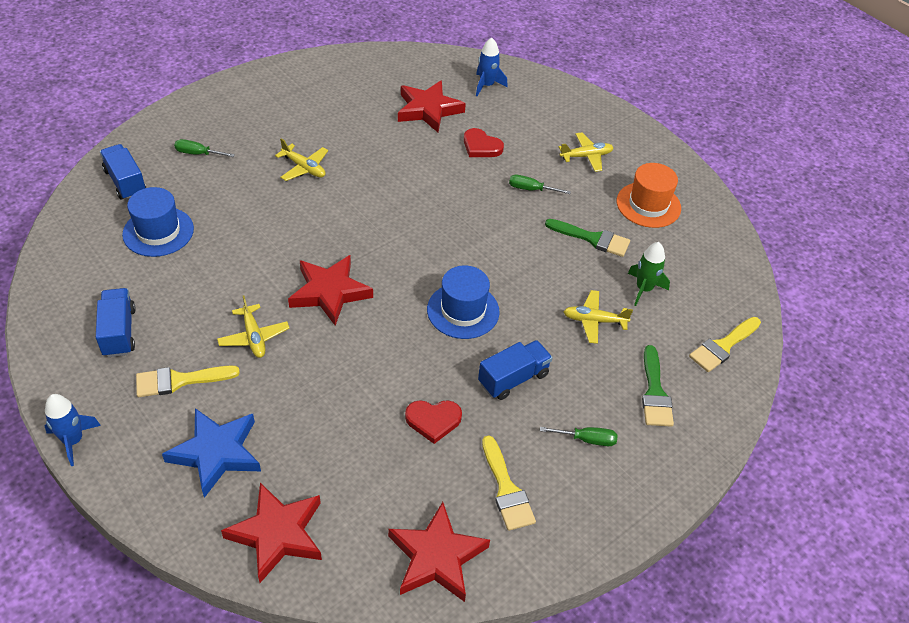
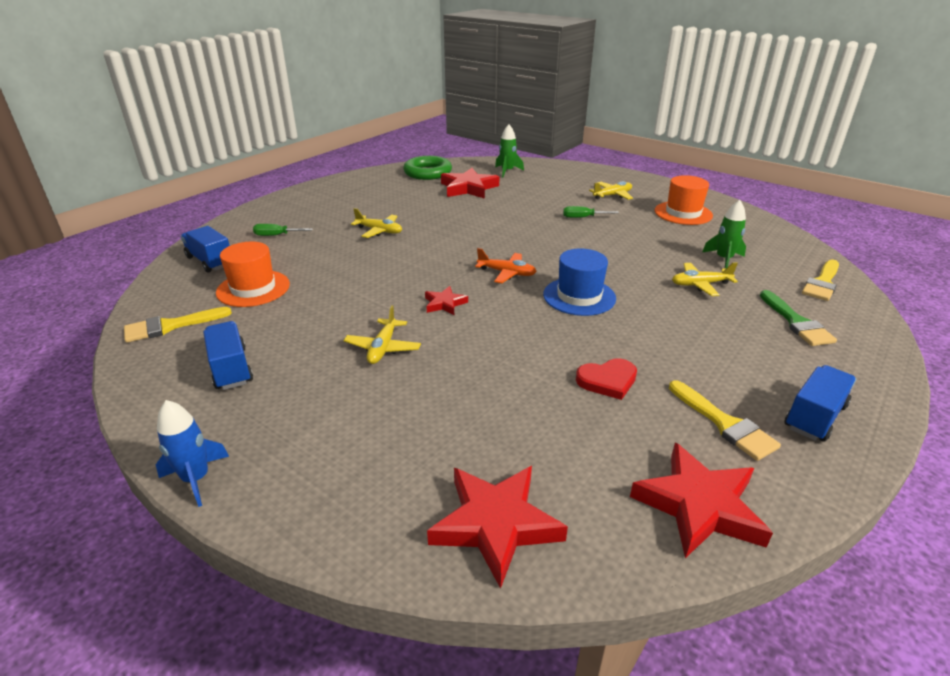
camera: 10 degrees left, 15 degrees down
blue hat [122,187,194,257] -> orange hat [216,242,290,307]
yellow brush [136,366,240,397] -> yellow brush moved to [124,307,232,343]
blue star [162,408,261,498] -> none
yellow plane [217,295,289,358] -> yellow plane turned 45 degrees clockwise [343,305,421,364]
red star [288,255,373,326] -> red star [425,286,468,315], size x0.53
red heart [464,128,504,157] -> none
blue rocket [476,37,508,96] -> green rocket [495,124,524,177]
blue truck [478,340,553,400] -> blue truck moved to [784,365,856,442]
green screwdriver [540,427,618,446] -> none
green brush [545,219,630,257] -> none
none -> green ring [403,156,452,180]
none -> orange plane [475,248,537,283]

